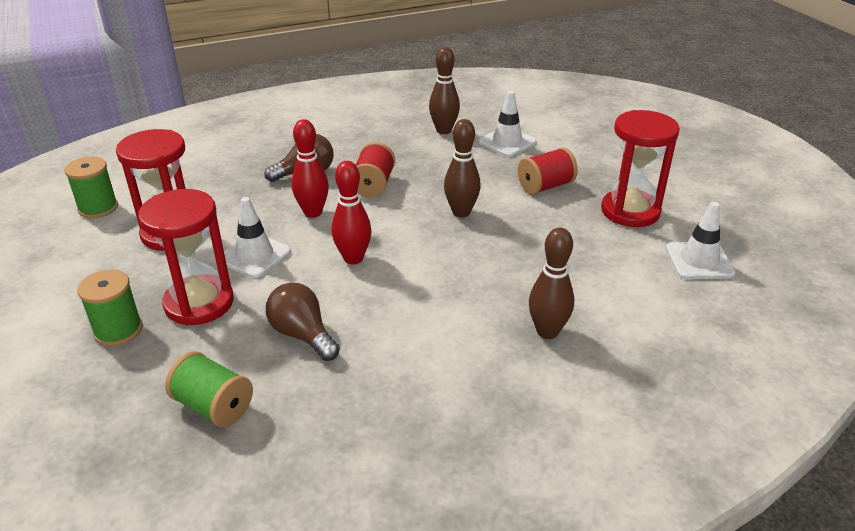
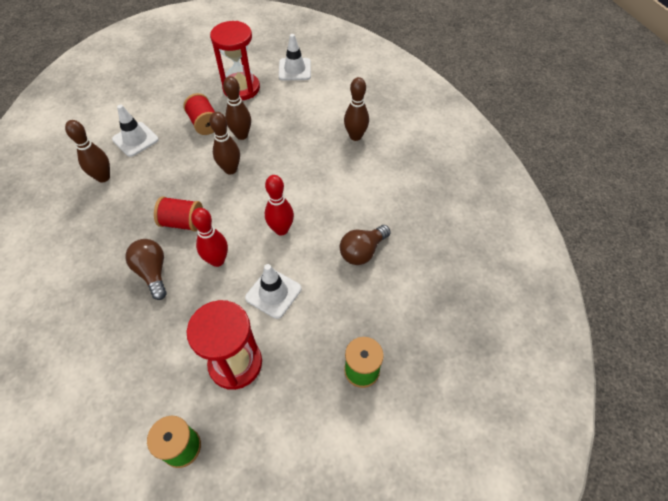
camera: 90 degrees left, 20 degrees up
red hourglass [138,189,234,325] -> none
green spool [165,351,253,427] -> none
none -> brown bowling pin [223,76,251,140]

